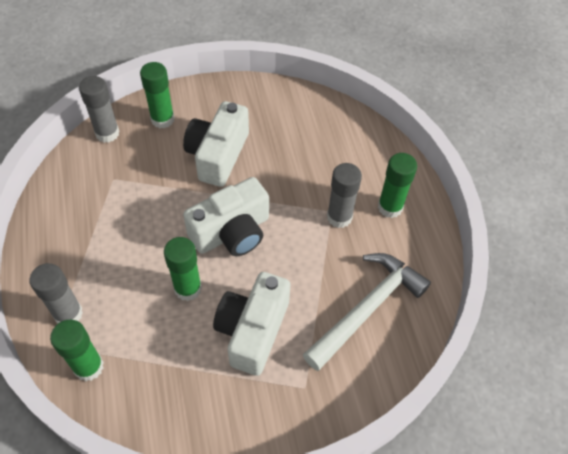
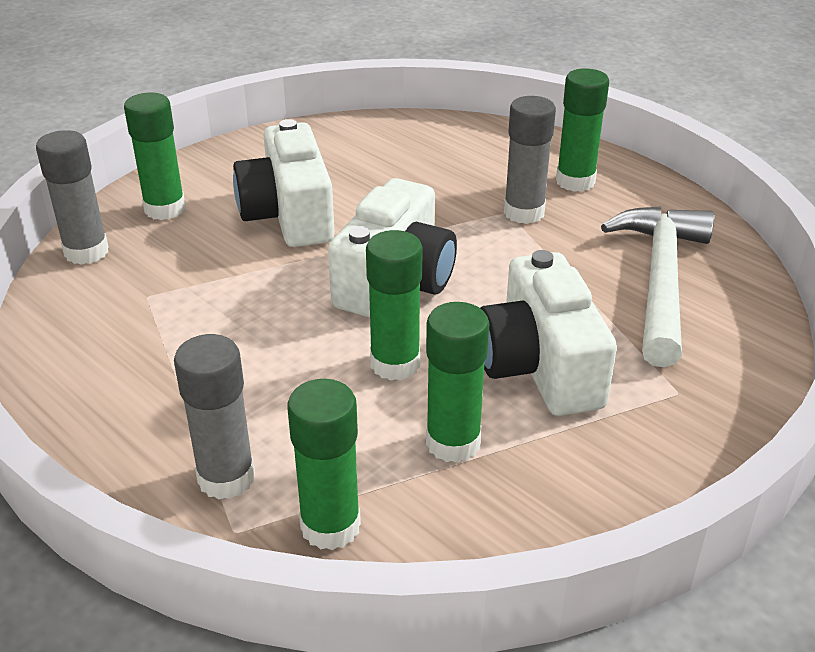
camera: 30 degrees left, 20 degrees down
none -> green glue stick [426,302,489,463]

